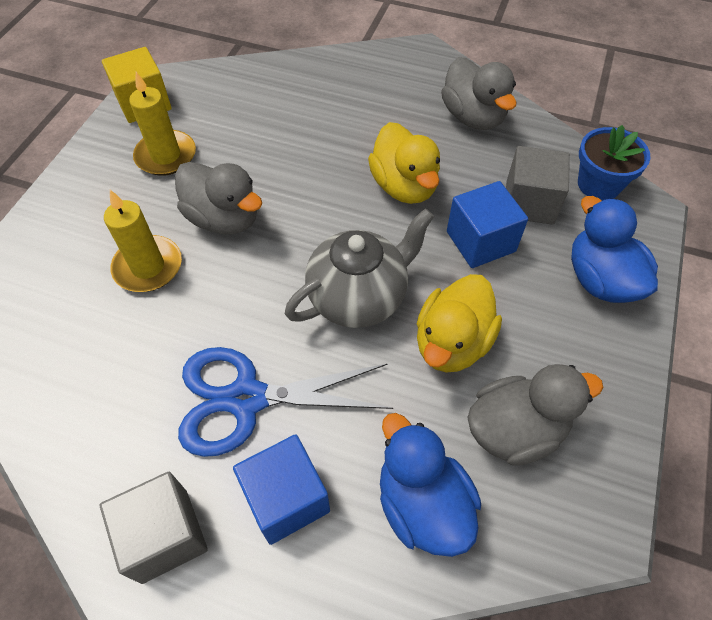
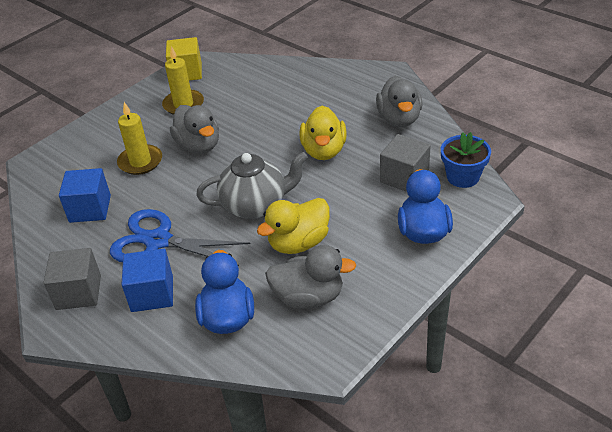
camera: 25 degrees right, 15 degrees down
blue cube [447,181,528,268] -> blue cube moved to [59,168,111,223]

